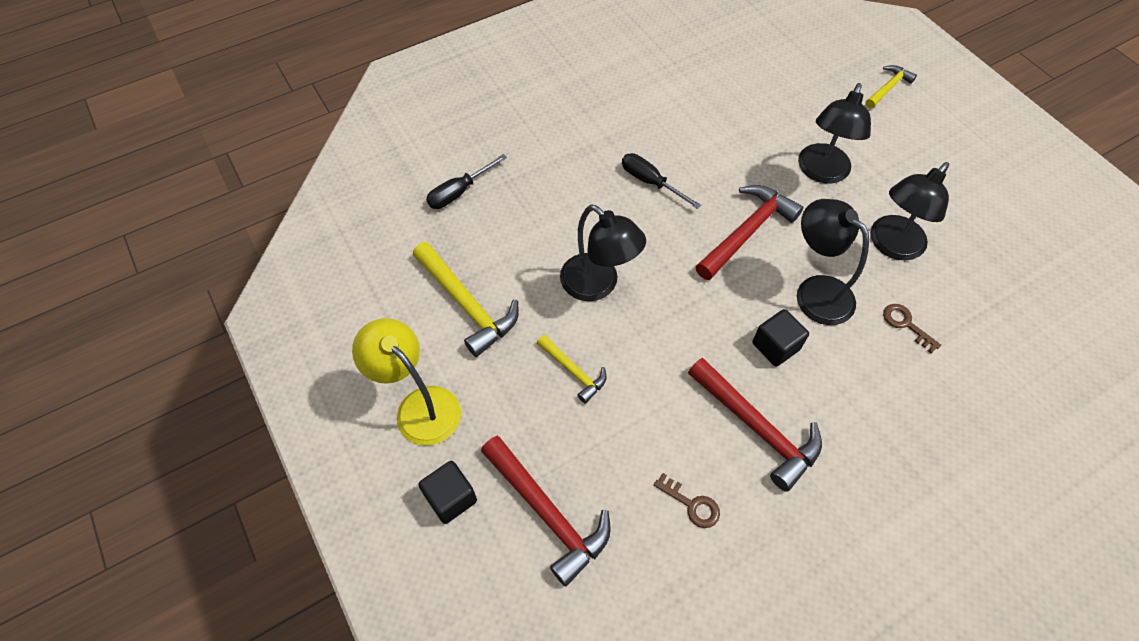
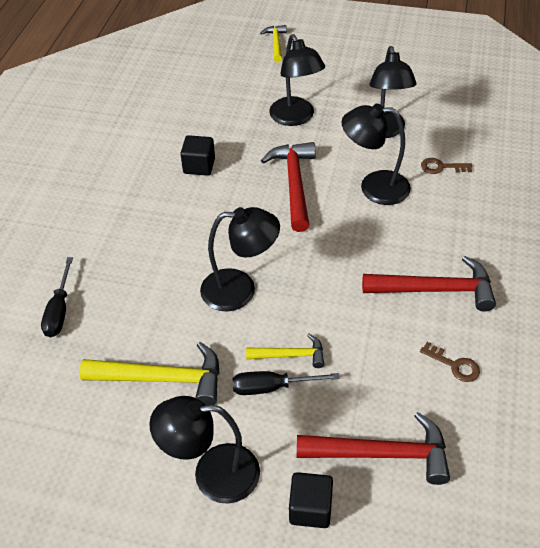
camera: 45 degrees left, 10 degrees down
yellow lamp [352,318,461,446] -> black lamp [149,396,260,504]
black screwdriver [622,153,702,209] -> black screwdriver moved to [233,371,339,395]
brown key [654,473,720,528] -> brown key turned 45 degrees clockwise [420,342,480,382]
black cube [752,309,809,367] -> black cube moved to [180,135,215,176]

